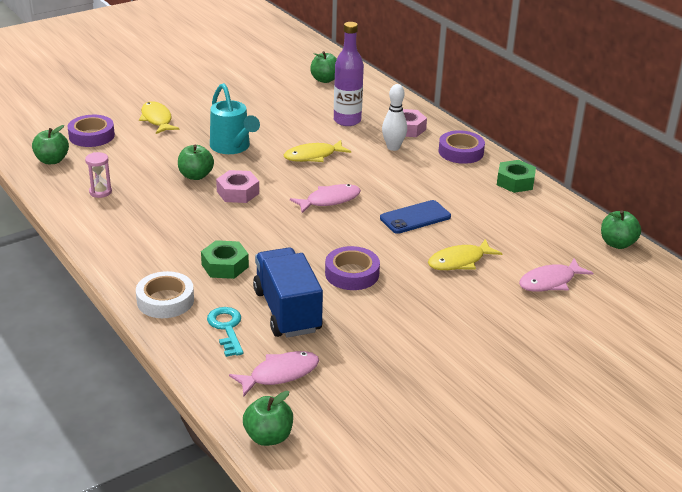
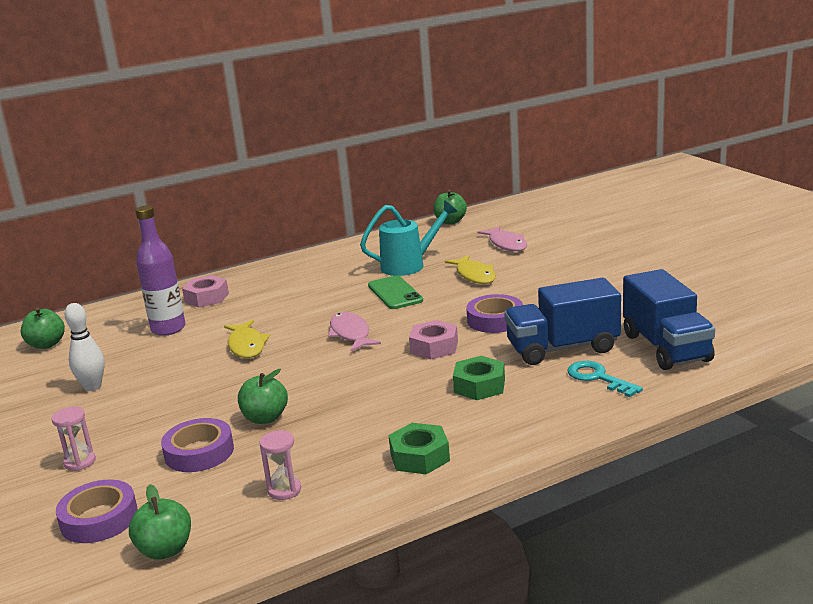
camera: 80 degrees left, 10 degrees down
white tape [136,271,194,318] -> none
yellow fish [139,101,180,134] -> pink hourglass [51,407,96,471]
turquoise key [207,307,243,357] -> turquoise key turned 60 degrees clockwise [567,361,643,397]
turquoise watering can [210,83,260,154] -> turquoise watering can moved to [360,200,458,276]
pink nut [216,170,259,203] -> pink nut moved to [409,320,458,359]
pink fish [229,351,319,396] -> blue truck [623,269,715,370]
green apple [243,391,293,446] -> none
blue phone [380,200,451,234] -> green phone [368,275,423,309]
white bowling pin [382,84,407,151] -> white bowling pin moved to [65,303,105,391]
purple tape [439,130,485,164] -> purple tape moved to [161,418,234,472]
green nut [497,160,536,193] -> green nut moved to [389,423,450,474]

